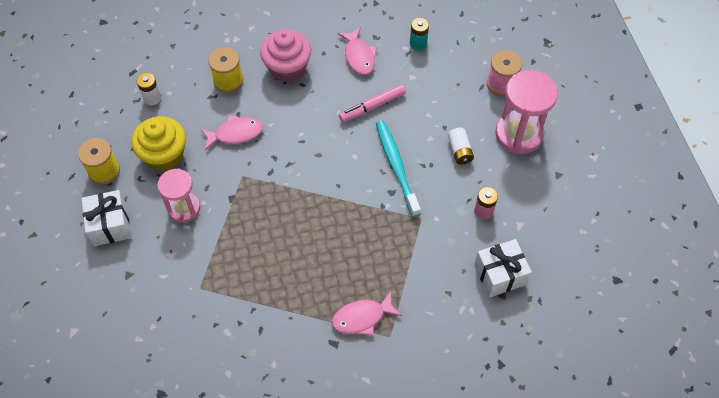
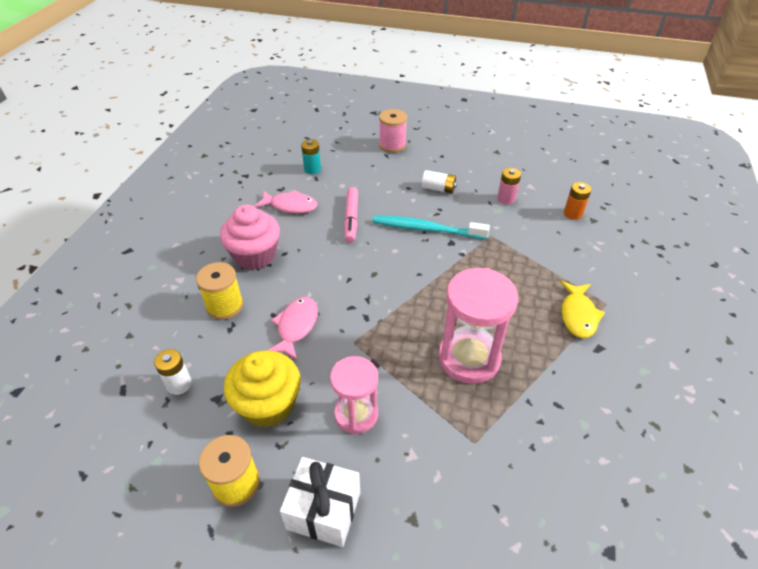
camera: 60 degrees left, 15 degrees down
pink fish [332,291,402,336] -> yellow fish [560,281,605,338]
white gift [474,239,532,298] -> orange battery [564,182,591,220]
pink hourglass [495,70,558,154] -> pink hourglass moved to [438,268,518,384]

